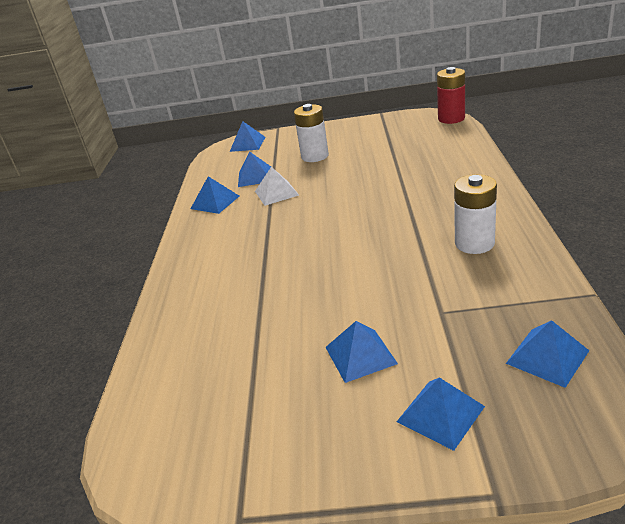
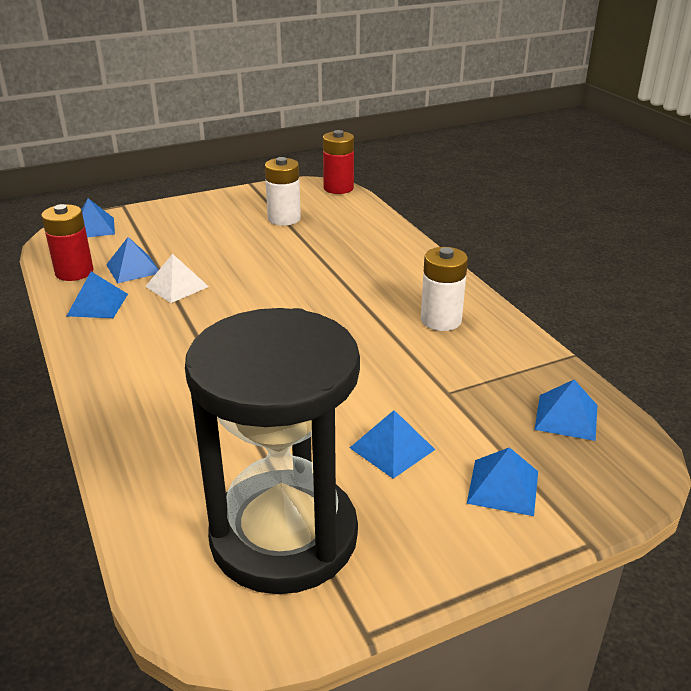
camera: 30 degrees left, 0 degrees up
white battery [294,104,329,162] -> white battery moved to [265,157,301,226]
none -> red battery [41,204,94,281]
none -> black hourglass [185,308,360,594]

